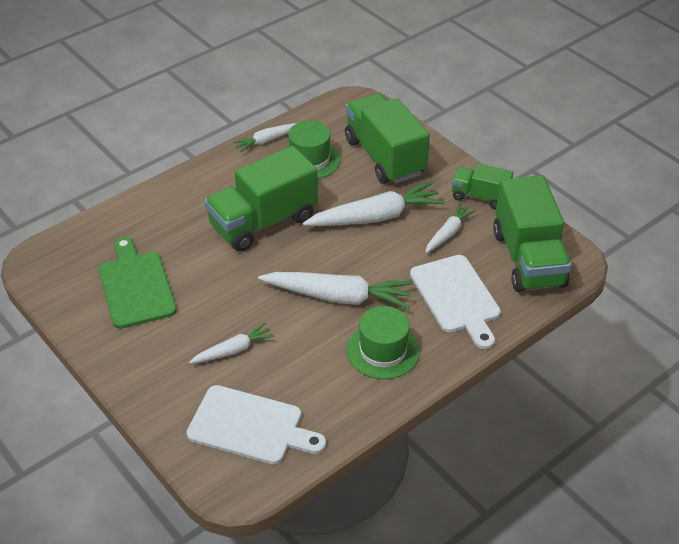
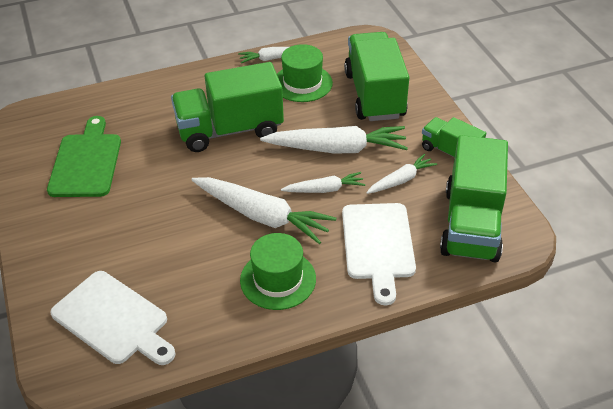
camera: 20 degrees right, 0 degrees up
white carrot [189,323,274,364] -> white carrot moved to [281,172,365,193]

